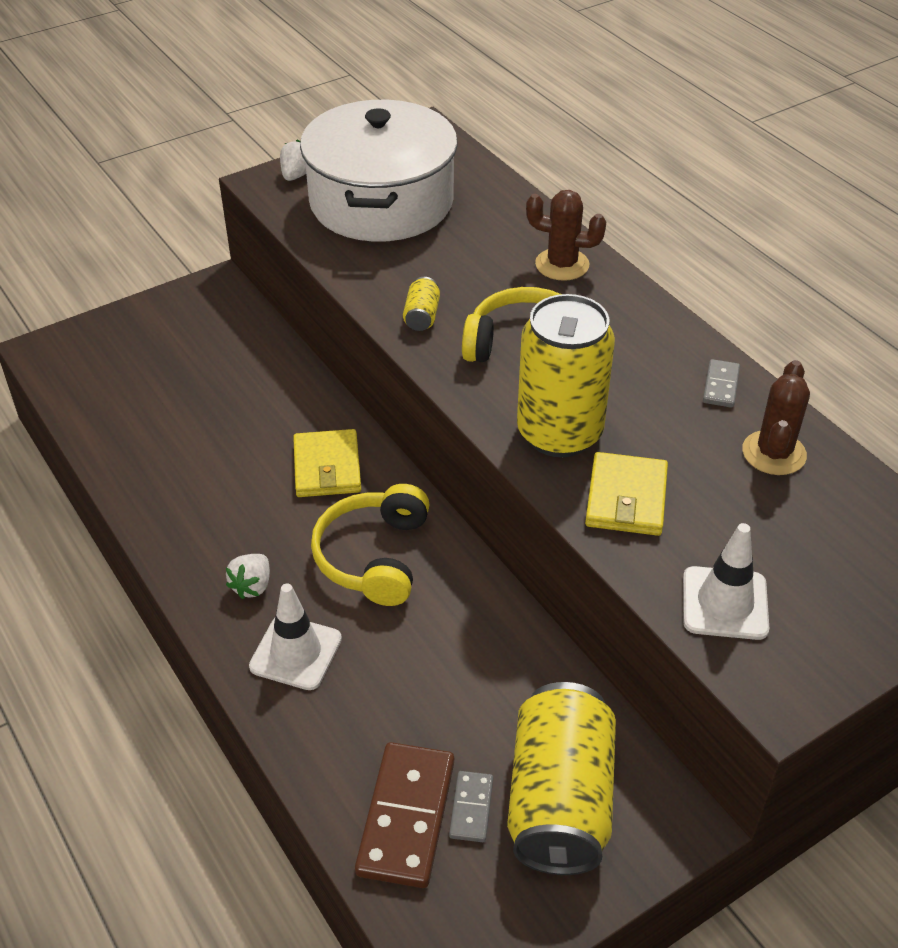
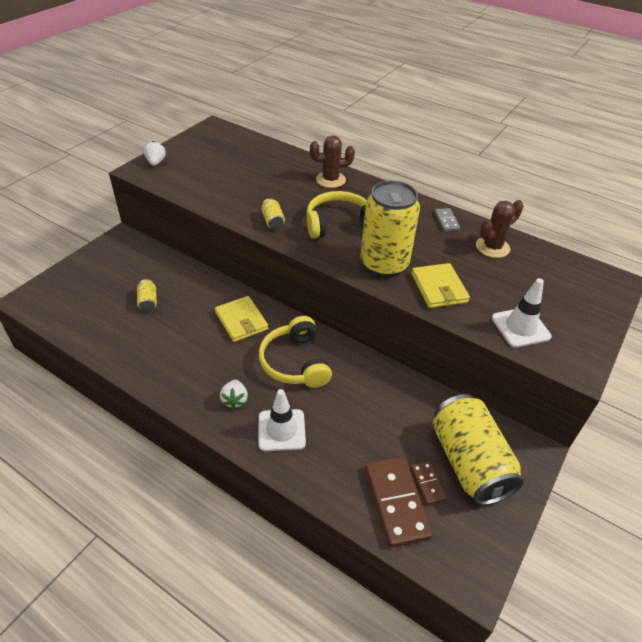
camera: 25 degrees left, 0 degrees up
white pot [300,100,458,242] -> none
grey domino [449,771,493,842] -> brown domino [410,461,447,505]
brown cactus [742,360,810,475] -> brown cactus turned 60 degrees clockwise [476,200,524,258]
none -> yellow can [137,279,157,311]

